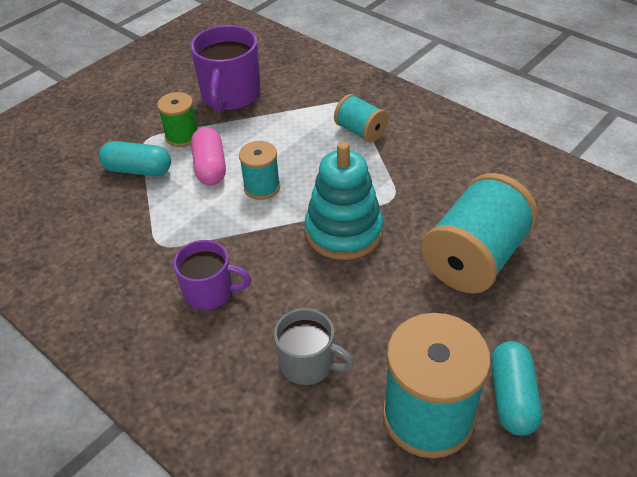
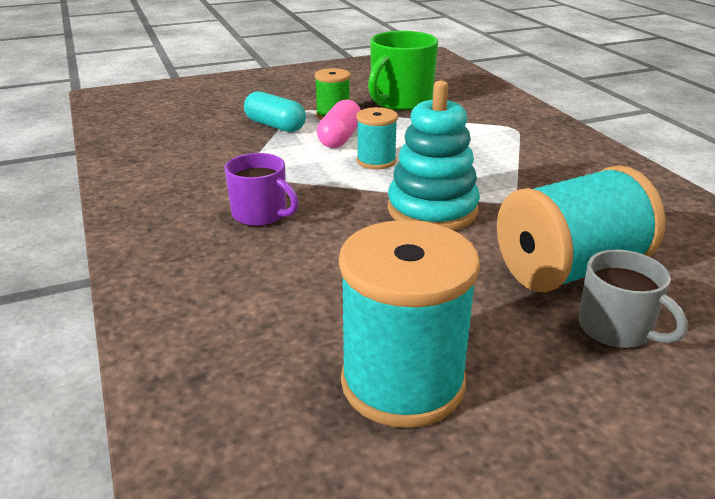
camera: 25 degrees right, 15 degrees down
purple mug [190,25,261,112] -> green mug [368,31,438,111]
grey mug [274,308,354,385] -> grey mug moved to [578,250,688,348]
turquoise spool [334,94,388,143] -> none
turquoise capsule [491,341,542,436] -> none

